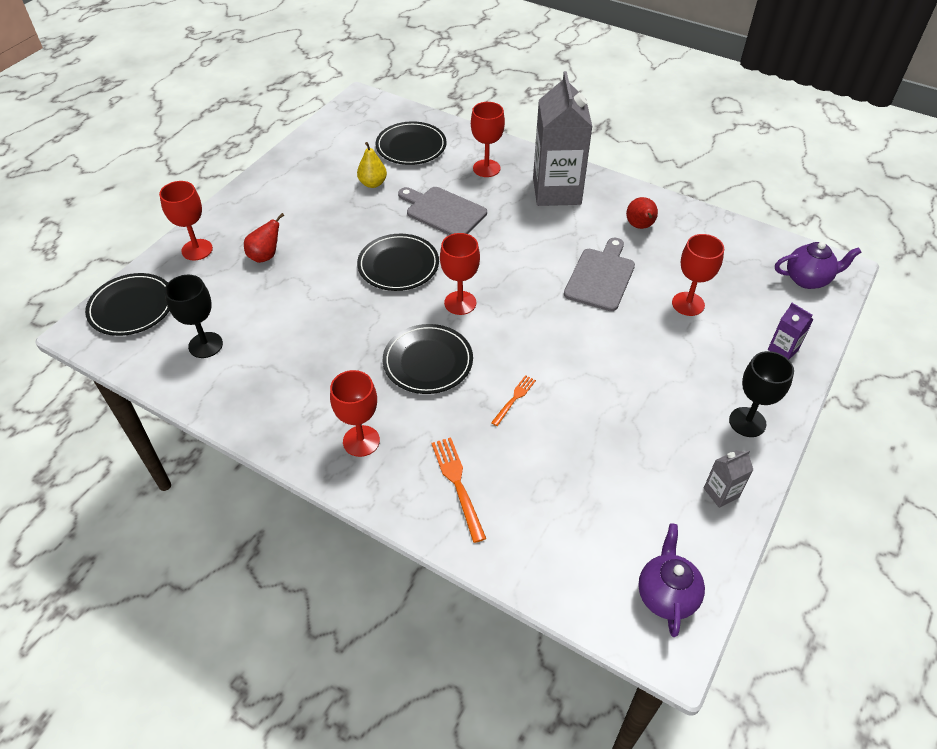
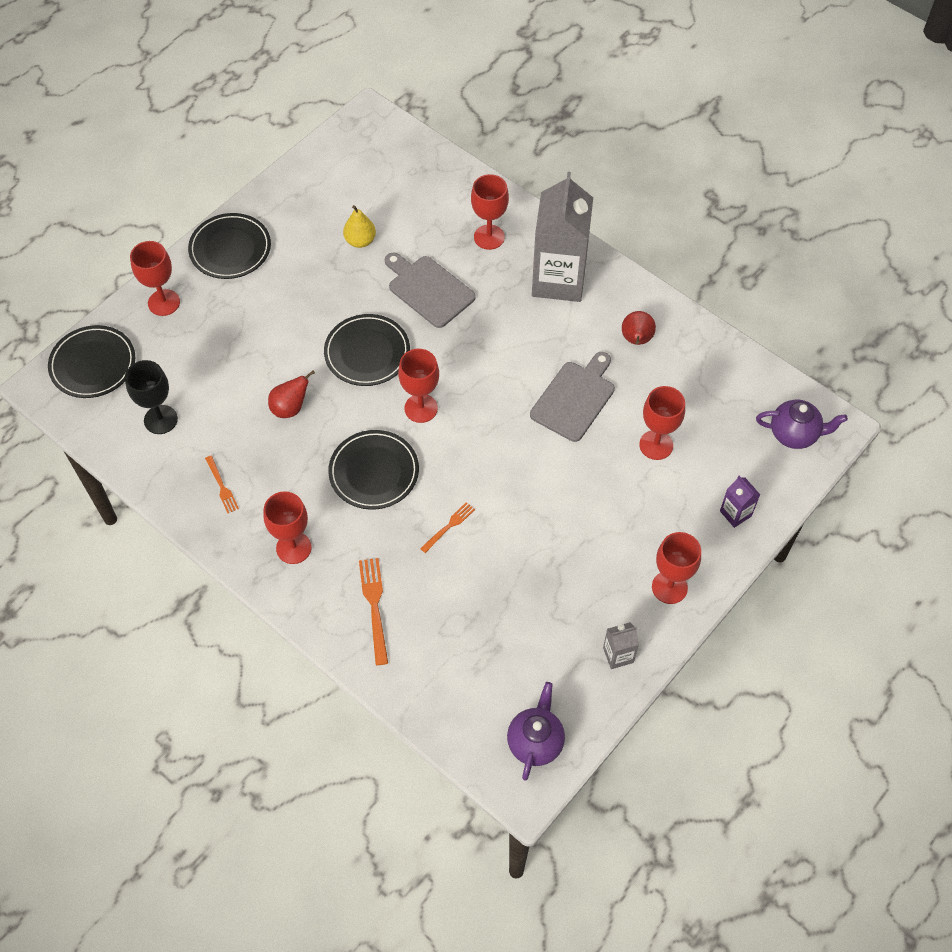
camera: 10 degrees right, 10 degrees up
red pear [244,213,285,263] -> red pear moved to [268,371,315,418]
black plate [375,121,447,165] -> black plate moved to [188,213,271,279]
black goblet [729,351,794,437] -> red goblet [652,532,701,604]
none -> orange fork [205,456,239,513]

